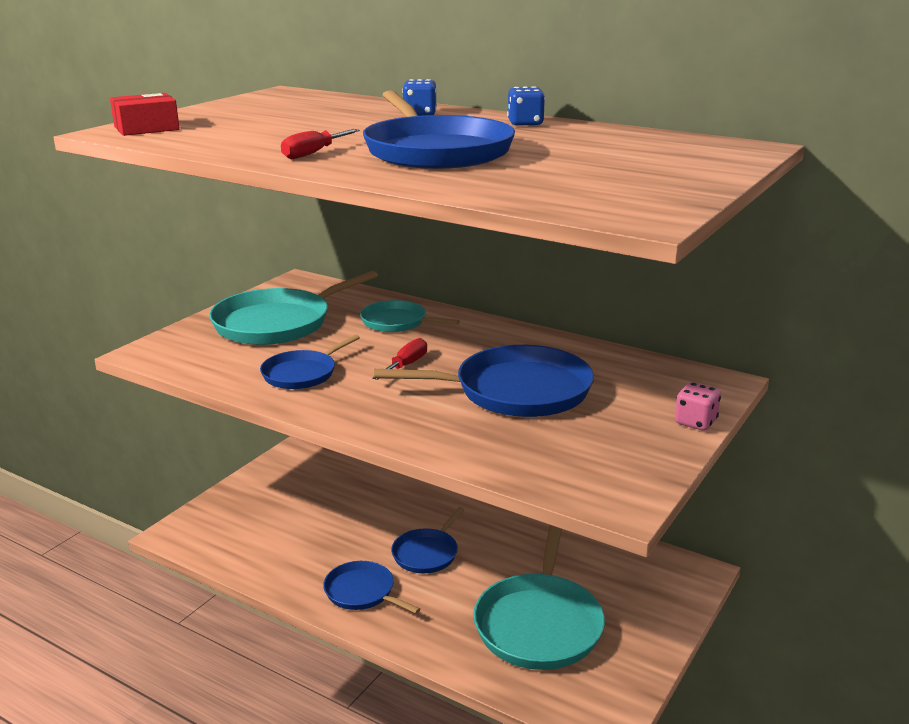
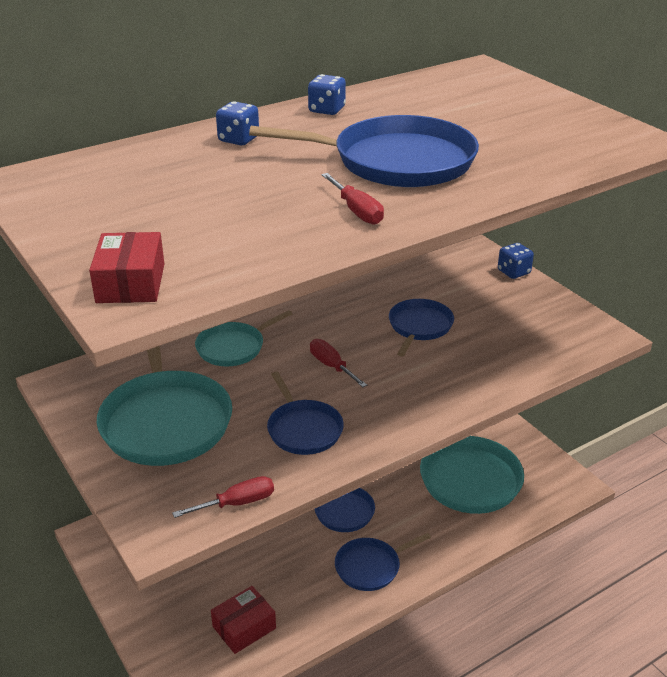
camera: 65 degrees left, 10 degrees up
blue pan [374,345,594,417] -> blue pan [389,299,454,357], size x0.57
pink dice [675,382,721,431] -> blue dice [498,243,534,279]
none -> red screwdriver [172,476,274,518]
none -> red box [211,586,276,654]

